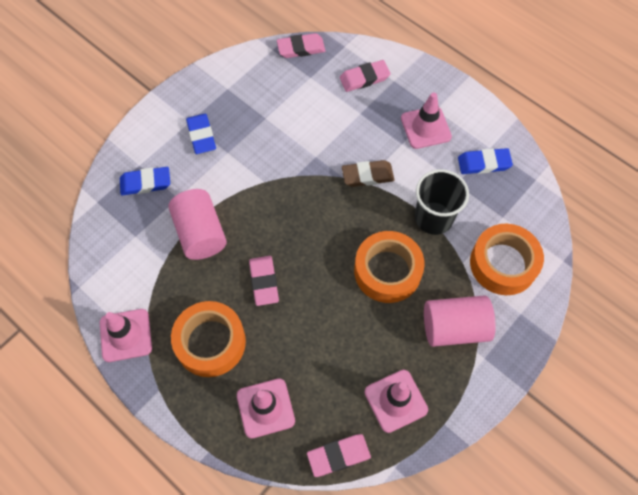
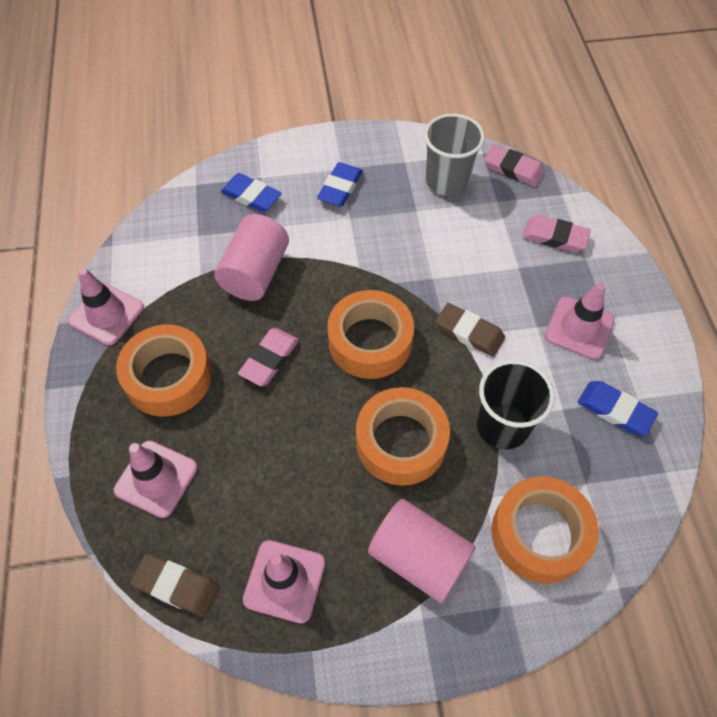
camera: 40 degrees right, 5 degrees down
pink eraser [307,434,371,477] -> brown eraser [130,554,219,617]
none -> orange tape [327,290,414,379]
none -> grey cup [424,114,485,196]

